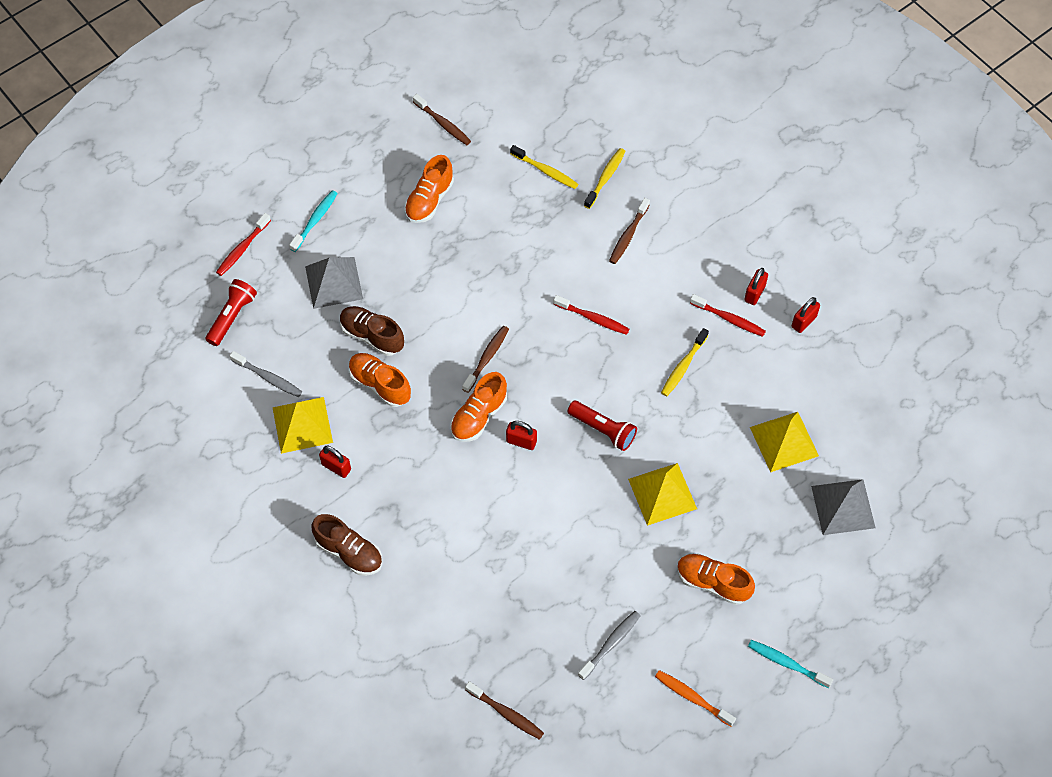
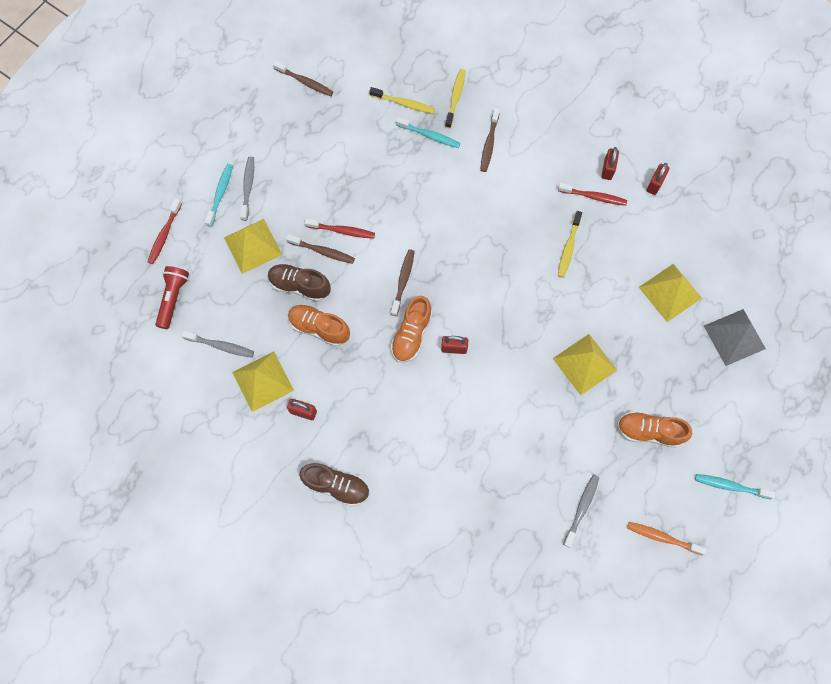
camera: 15 degrees left, 10 degrees up
grey pyramid [305,257,363,309] -> yellow pyramid [224,219,282,274]
orange shoe [404,155,454,223] -> none
brown toothbrush [465,681,544,740] -> brown toothbrush moved to [286,234,355,264]
red toothbrush [553,295,630,335] -> red toothbrush moved to [305,218,375,239]
red flashlight [567,401,637,451] -> none
none -> grey toothbrush [240,157,254,221]
none -> turquoise toothbrush [396,117,461,148]

